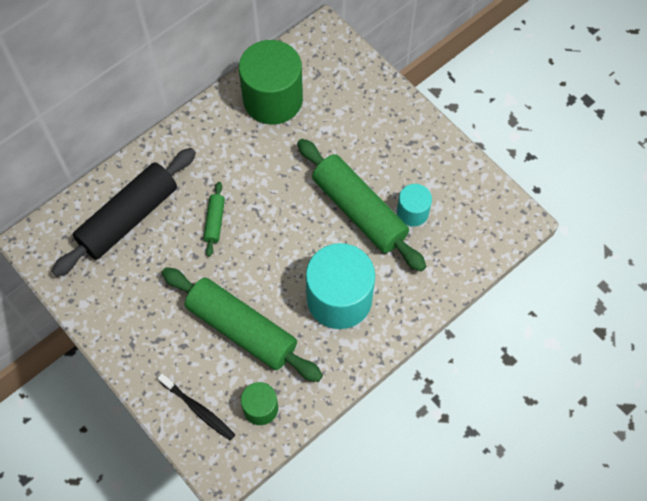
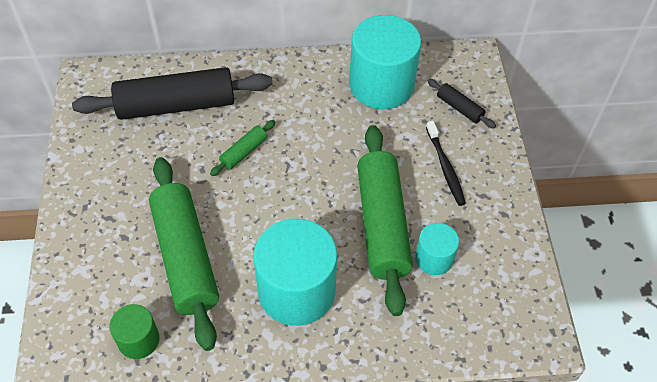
camera: 35 degrees right, 10 degrees down
black toothbrush [158,374,235,441] -> black toothbrush moved to [426,121,466,206]
green cylinder [239,40,303,124] -> turquoise cylinder [349,15,421,109]
none -> black rolling pin [427,79,496,128]

